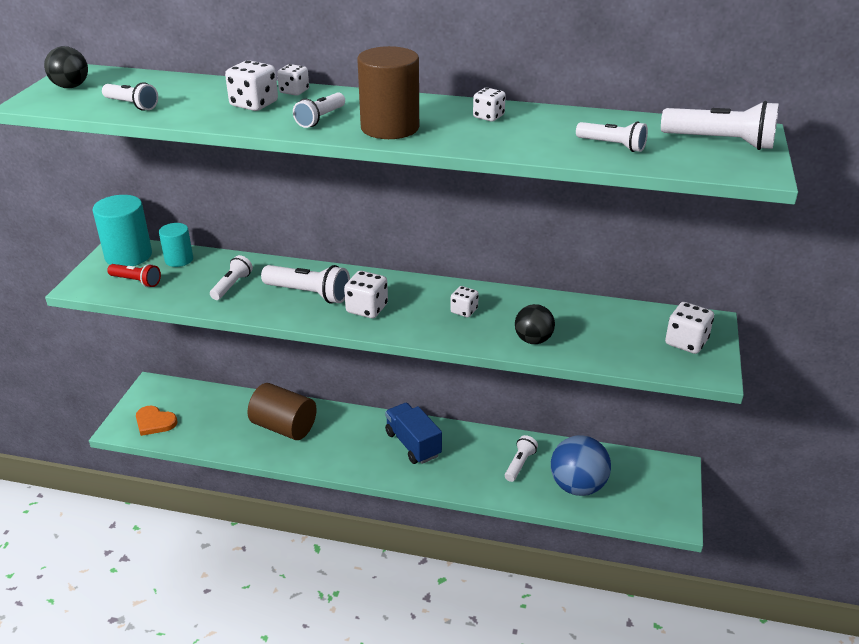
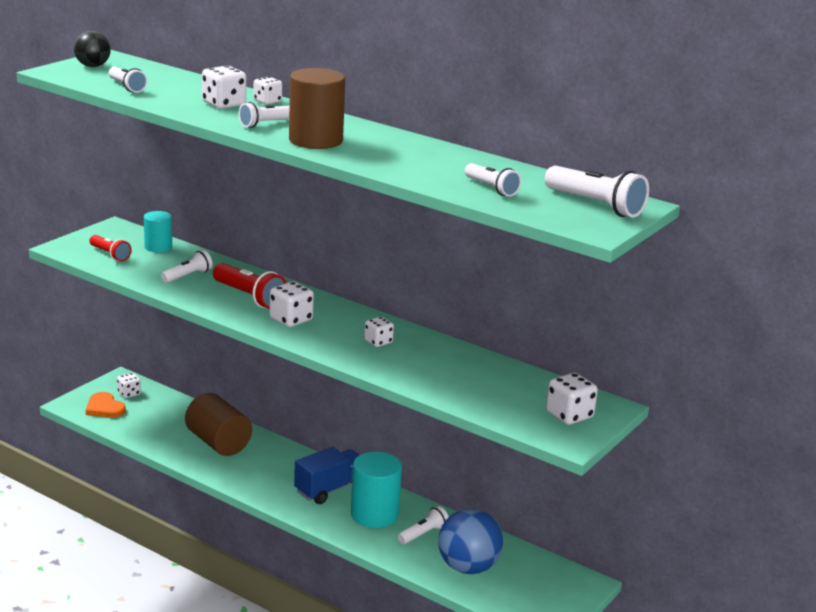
camera: 20 degrees right, 10 degrees down
turquoise cylinder [93,195,152,266] -> turquoise cylinder moved to [351,452,402,528]
white flashlight [261,265,350,303] -> red flashlight [213,263,286,309]
blue truck [385,403,442,464] -> blue truck turned 60 degrees clockwise [294,447,359,504]
white dice [473,88,506,121] -> white dice moved to [117,373,141,398]
black ball [515,304,555,344] -> none

